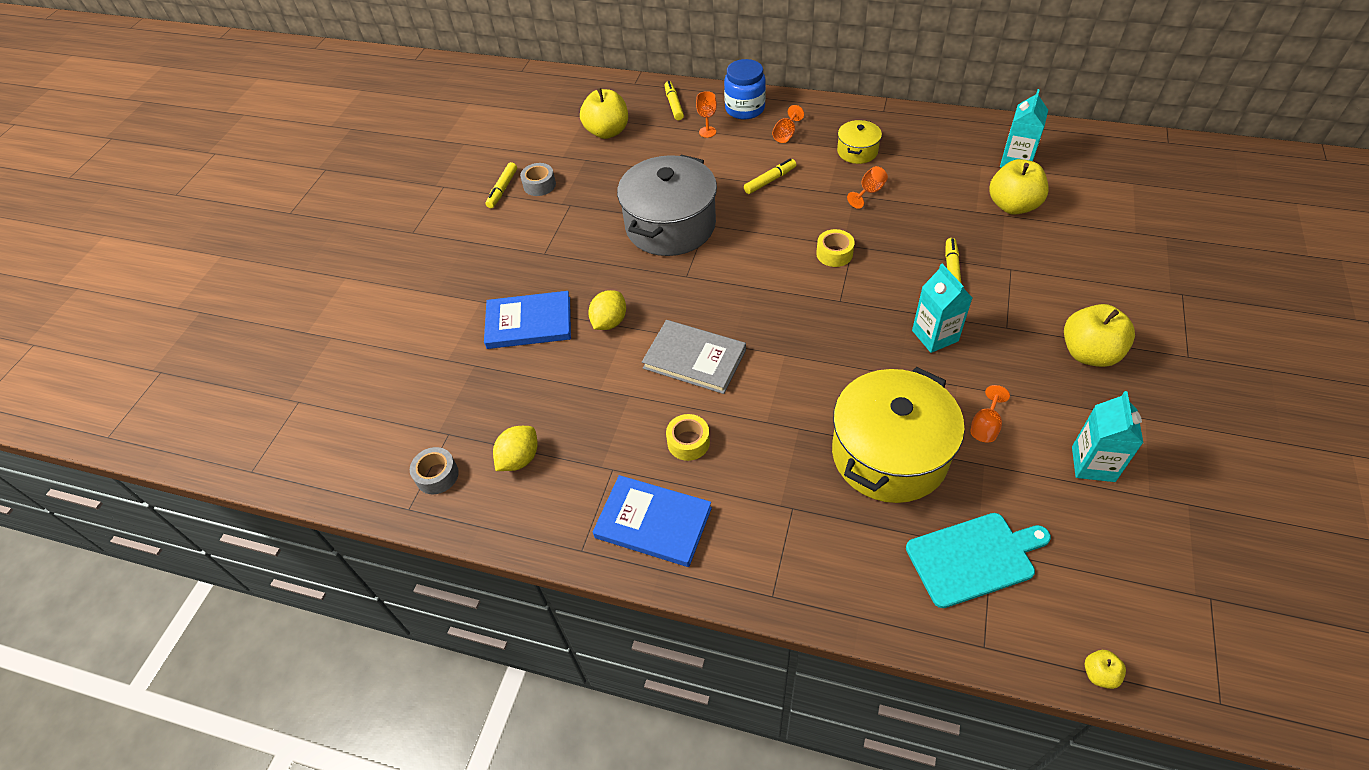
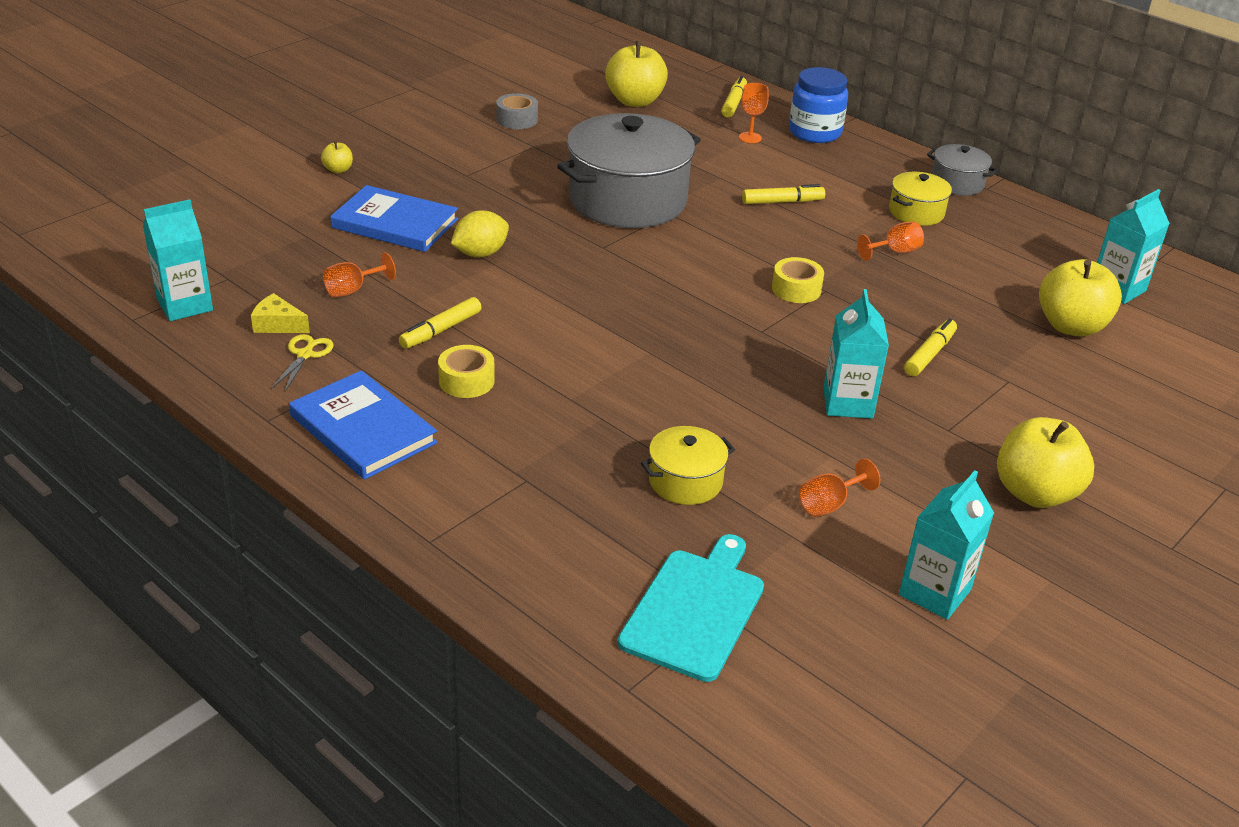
camera: 20 degrees right, 15 degrees down
grey tape [410,447,459,494] -> turquoise carton [143,199,213,321]
yellow marker [485,162,517,208] -> yellow marker moved to [399,297,482,349]
yellow lemon [493,426,538,471] -> yellow cheese [251,293,310,333]
grey book [642,320,746,394] -> none
orange goblet [772,105,804,143] -> orange goblet moved to [323,253,396,297]
yellow pot [832,367,965,503] -> yellow pot [641,426,735,505], size x0.47
turquoise cutting board [906,513,1051,608] -> turquoise cutting board turned 75 degrees counterclockwise [618,534,764,682]
yellow apple [1084,650,1126,689] -> yellow apple moved to [321,141,353,173]
none -> yellow scissors [271,334,333,391]
none -> grey pot [927,144,998,196]

